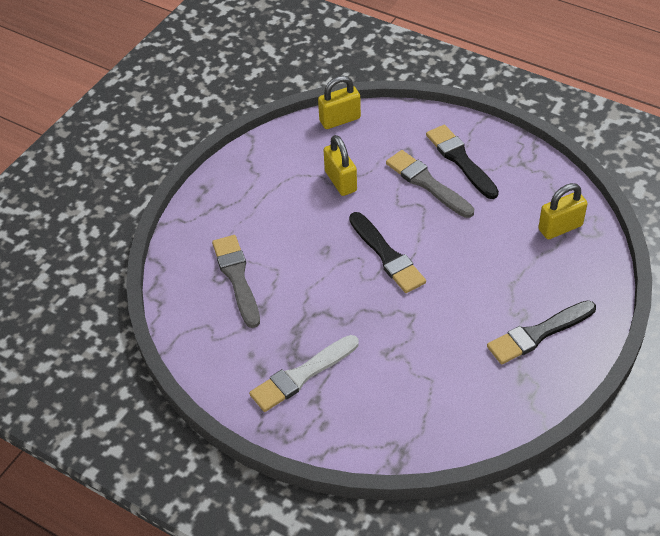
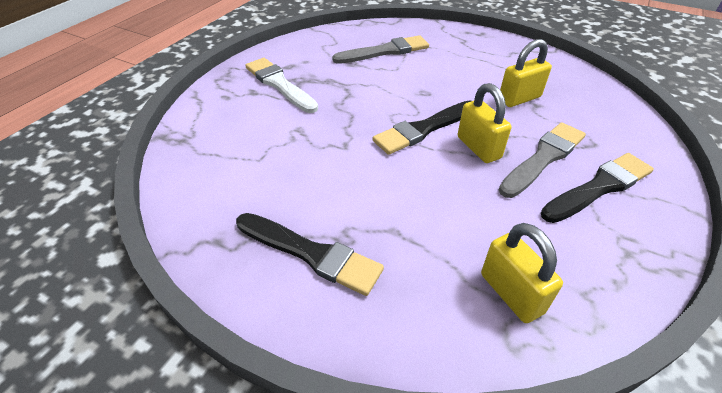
camera: 85 degrees right, 5 degrees down
yellow padlock [318,76,361,129] -> yellow padlock moved to [458,83,512,163]
black brush [487,300,596,364] -> black brush turned 150 degrees clockwise [236,213,384,296]

